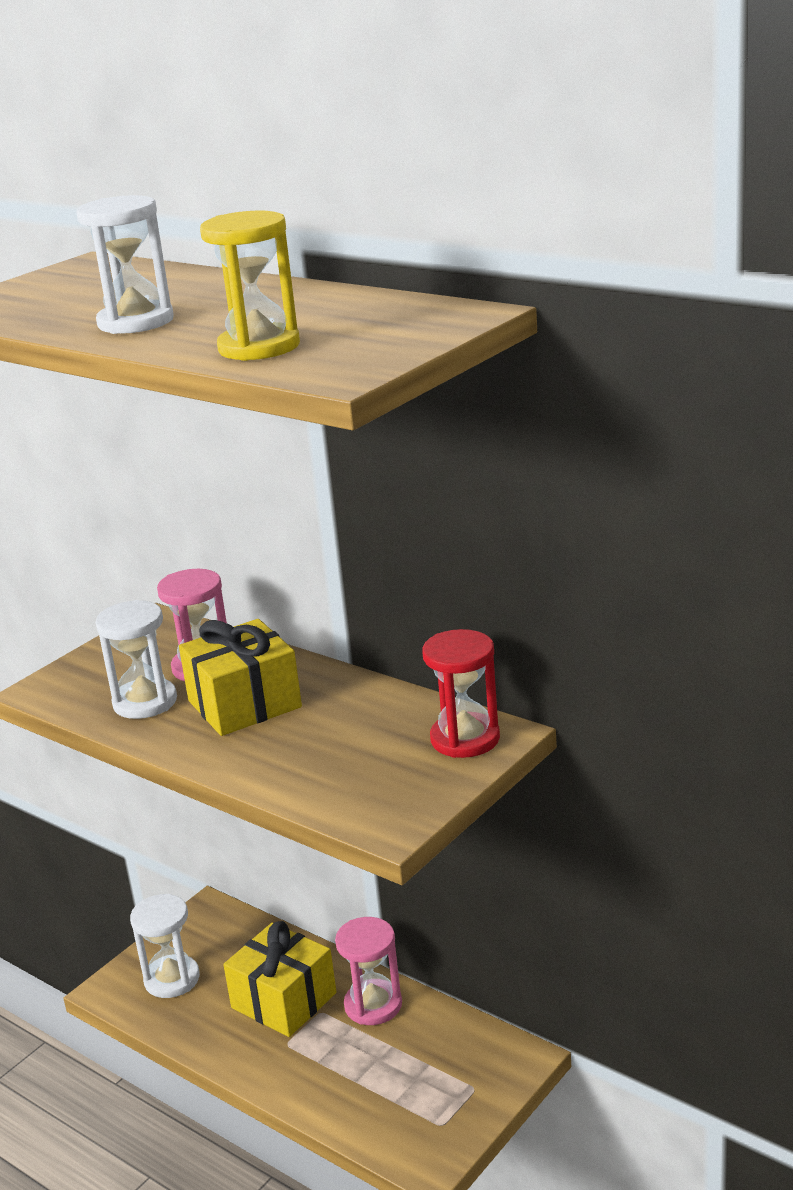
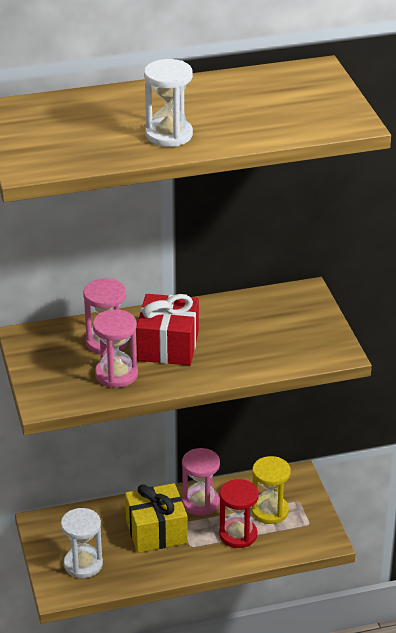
camera: 55 degrees left, 10 degrees up
white hourglass [96,600,177,719] -> pink hourglass [92,309,138,388]
yellow gift [179,619,302,736] -> red gift [136,294,199,365]
yellow hourglass [200,211,300,361] -> yellow hourglass moved to [251,456,291,524]
red hourglass [422,629,500,758] -> red hourglass moved to [219,479,259,548]

